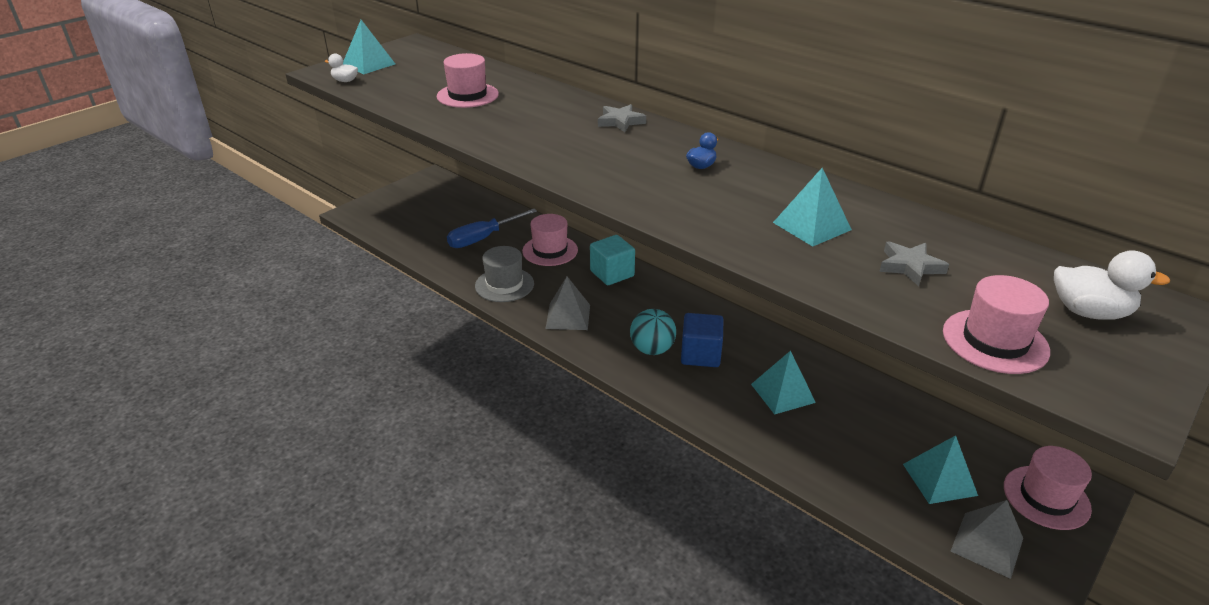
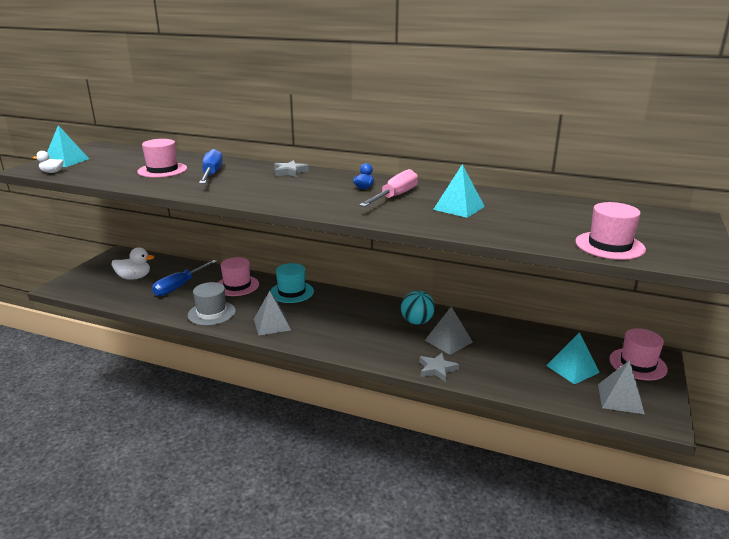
camera: 20 degrees left, 10 degrees down
turquoise cube [590,235,635,285] -> turquoise hat [270,263,314,303]
turquoise ball [630,309,676,355] -> turquoise ball moved to [401,291,435,325]
blue cube [681,313,723,367] -> none
turquoise pyramid [751,351,816,415] -> grey pyramid [425,306,473,355]
grey star [879,241,949,286] -> grey star moved to [419,353,459,382]
white duck [1054,250,1170,320] -> white duck moved to [112,247,154,280]
none -> blue screwdriver [199,149,223,184]
none -> pink screwdriver [359,169,418,207]

